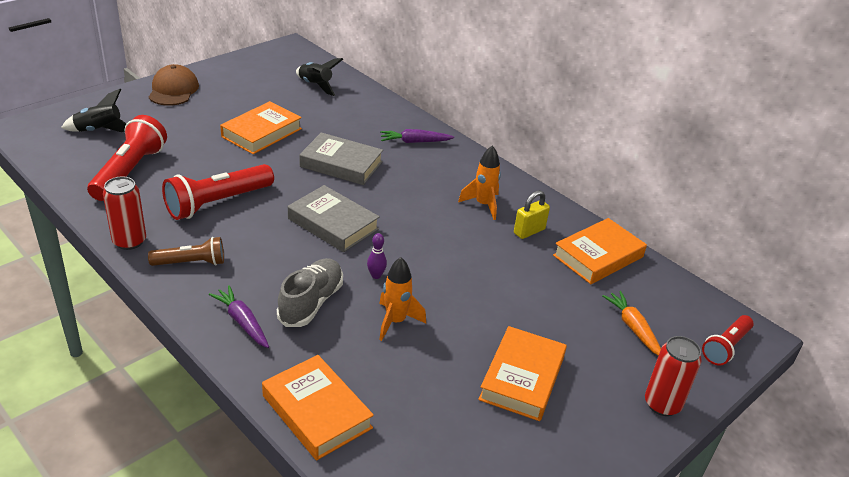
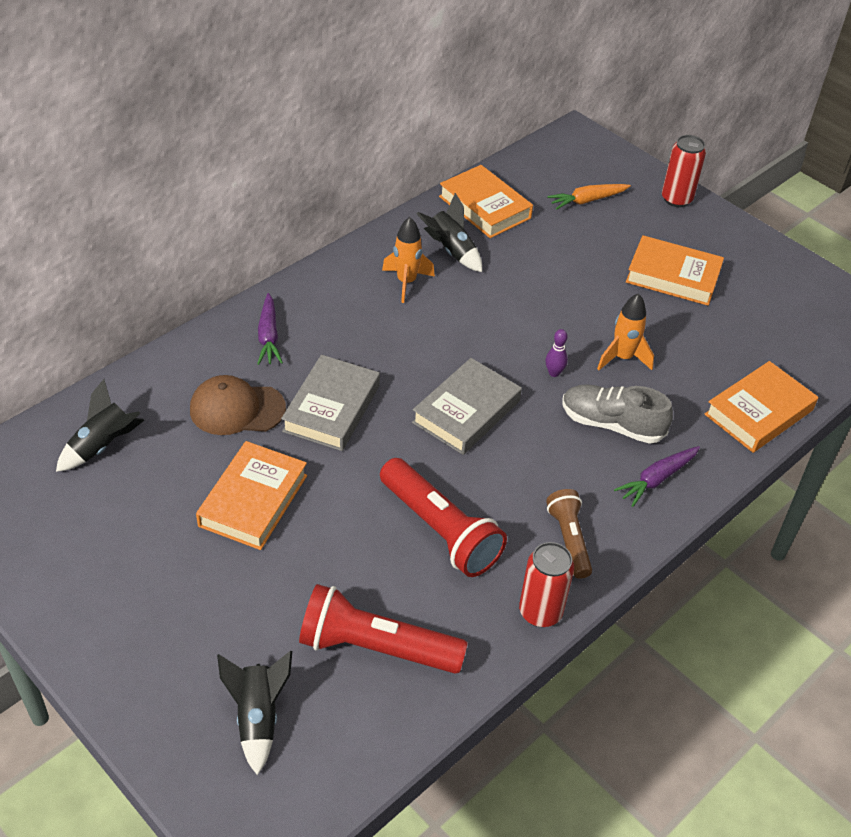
camera: 90 degrees left, 10 degrees up
brown cap [149,64,199,106] -> brown cap moved to [190,375,286,435]
orange book [220,101,302,154] -> orange book turned 75 degrees clockwise [196,441,307,550]
yellow padlock [514,190,550,239] -> black rocket [416,193,482,272]
red flashlight [702,315,754,366] -> none

